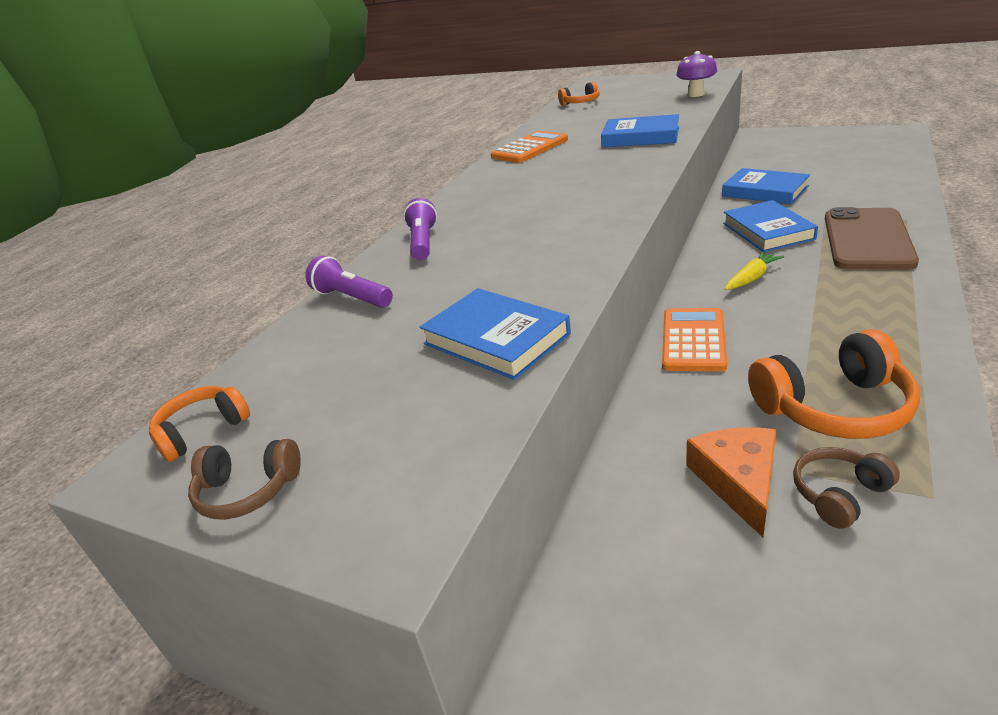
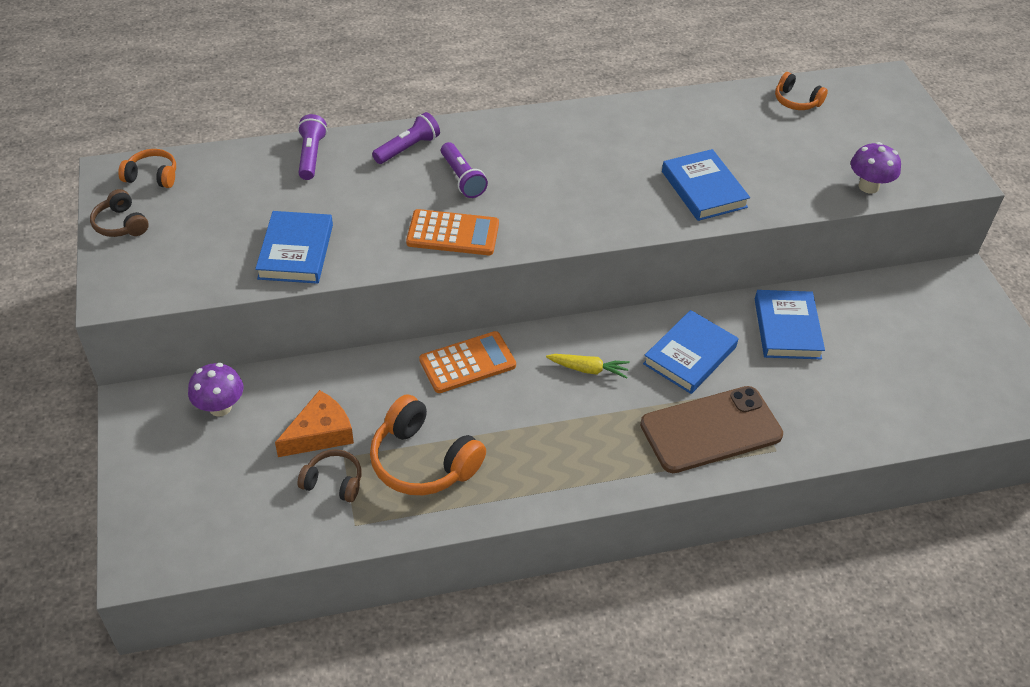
camera: 45 degrees right, 15 degrees up
orange calculator [491,131,568,163] -> orange calculator moved to [406,209,499,255]
none -> purple mushroom [188,363,243,417]
none -> purple flashlight [441,142,488,198]

